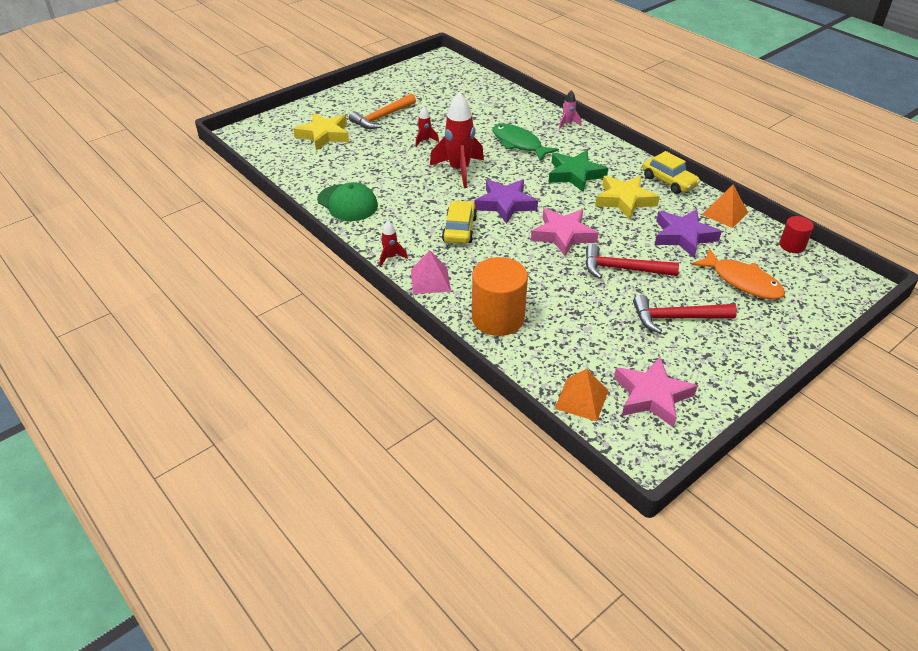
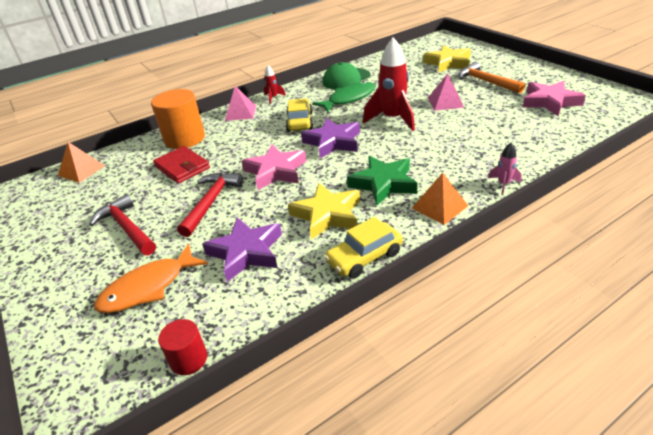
camera: 100 degrees right, 5 degrees down
red rocket [415,107,439,147] -> pink pyramid [428,74,464,111]
yellow car [442,200,477,244] -> yellow car turned 105 degrees counterclockwise [286,98,313,131]
green fish [493,124,559,161] -> green fish moved to [312,81,375,112]
pink star [614,357,697,428] -> pink star moved to [522,81,586,116]
red hammer [633,295,737,334] -> red hammer turned 45 degrees counterclockwise [89,194,156,255]
orange pyramid [702,184,748,228] -> orange pyramid moved to [412,173,468,225]
none -> red wallet [153,146,210,184]

